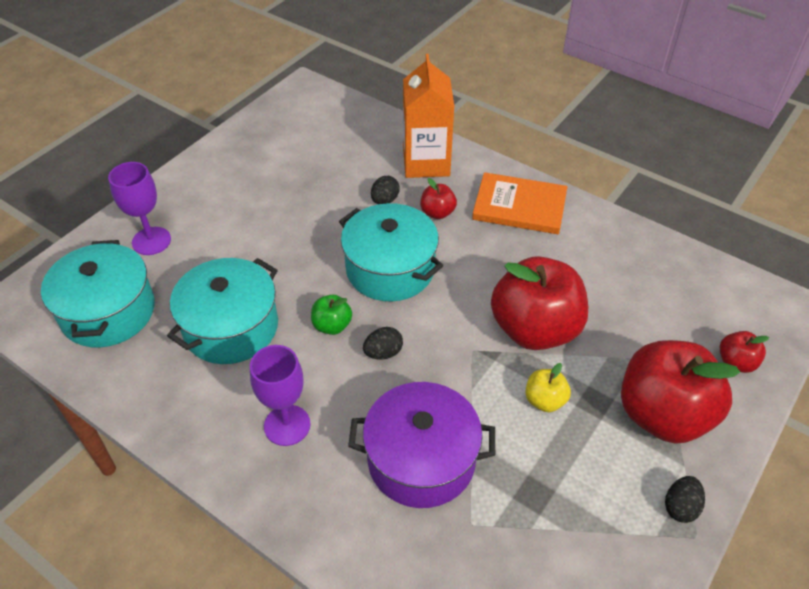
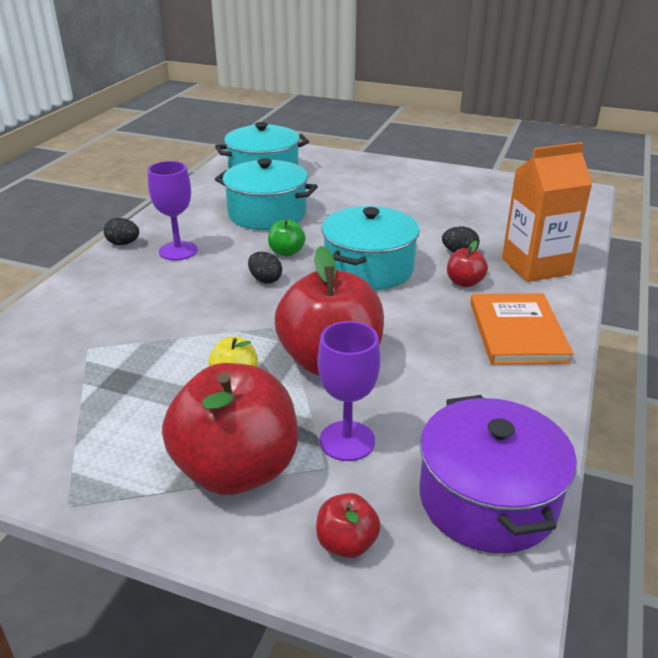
camera: 75 degrees right, 15 degrees down
purple goblet [108,162,171,255] -> purple goblet moved to [318,321,380,461]
purple pot [348,382,495,508] -> purple pot moved to [420,395,577,553]
black egg [665,476,705,523] -> black egg moved to [104,218,139,245]

